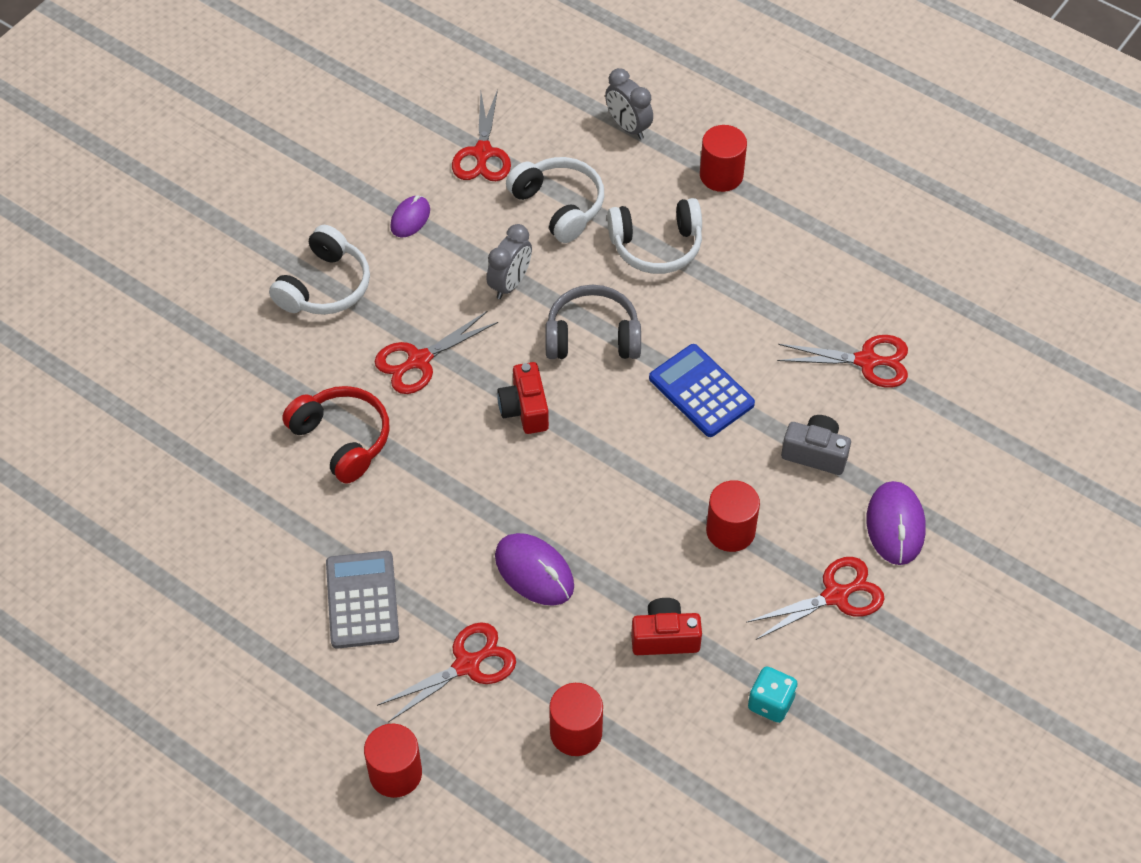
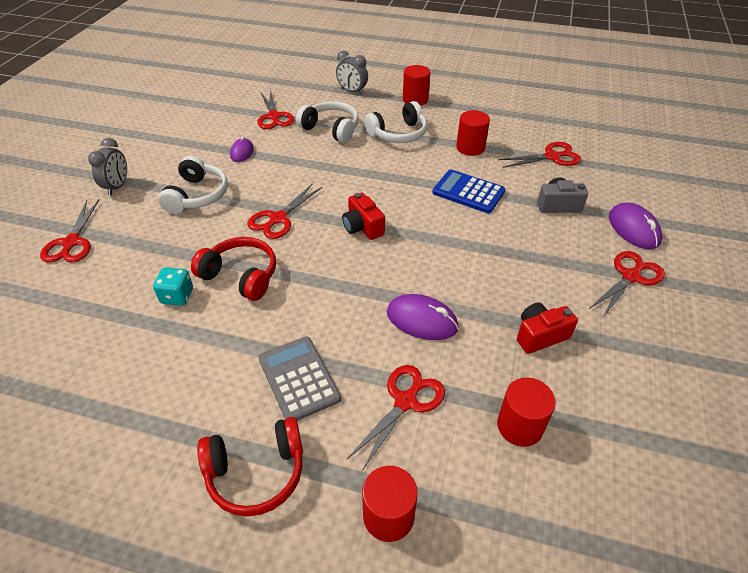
camera: 20 degrees left, 10 degrees down
grey clock [487,224,532,299] -> grey clock moved to [88,138,127,196]
grey headphones [546,285,641,359] -> none
red cylinder [706,480,760,552] -> red cylinder moved to [456,110,490,156]
turquoise dice [748,666,798,723] -> turquoise dice moved to [153,267,193,306]
none -> red scissors [40,199,100,263]
none -> red headphones [197,417,303,517]

